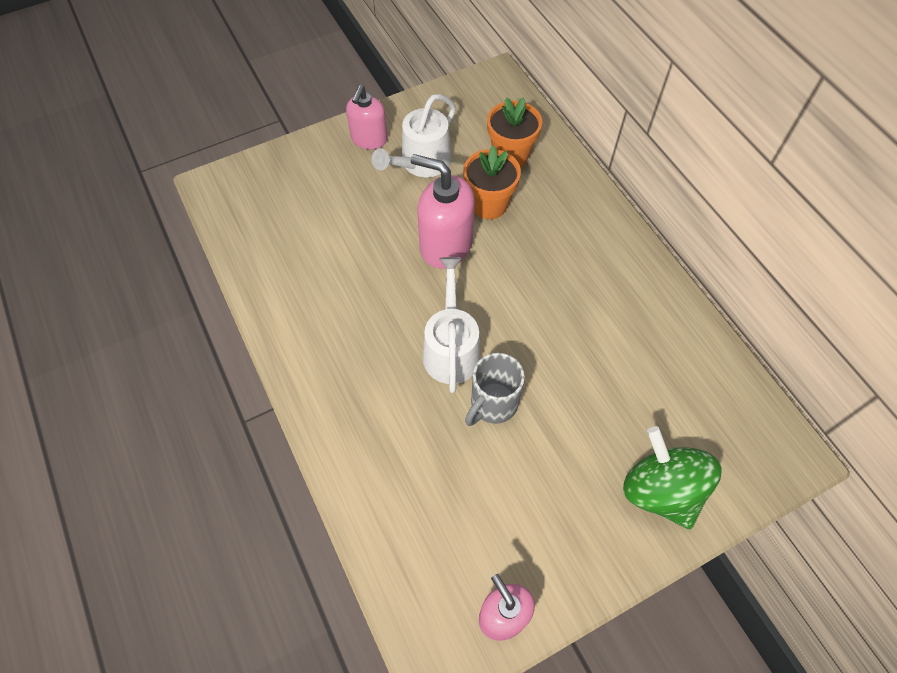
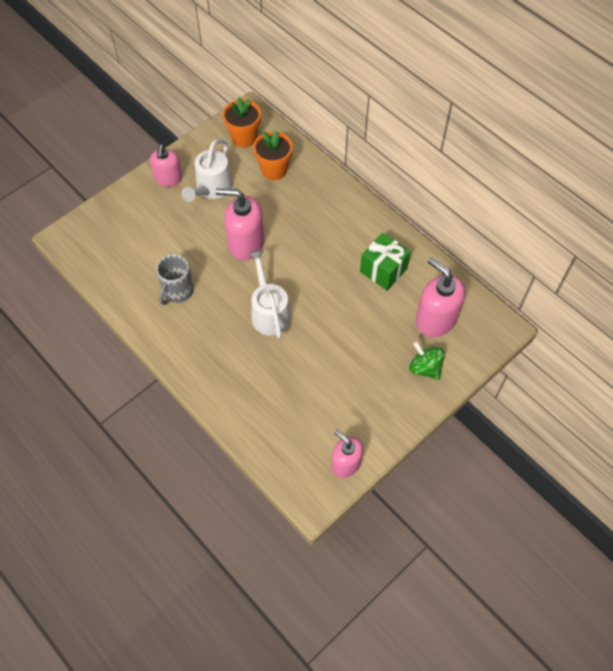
camera: 15 degrees left, 0 degrees up
orange flower pot [463,145,521,219] -> orange flower pot moved to [223,97,261,148]
grey mug [465,353,525,426] -> grey mug moved to [156,254,194,305]
green spinning top [623,426,722,529] -> green spinning top [409,341,445,380], size x0.65
none -> green gift [360,233,411,290]
none -> pink soap dispenser [416,257,466,337]

